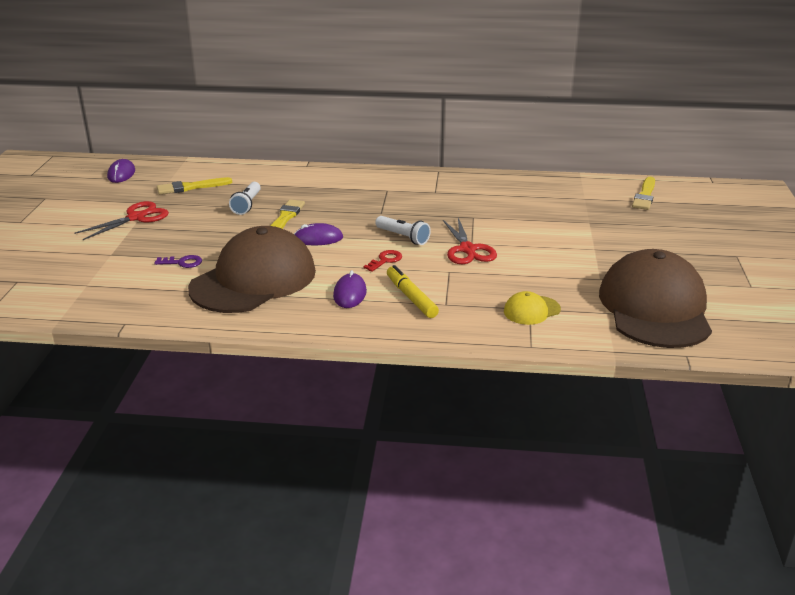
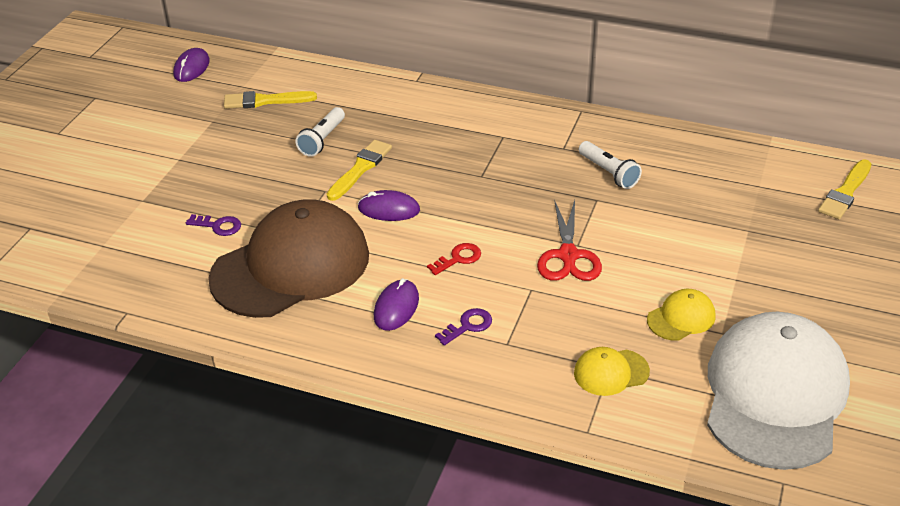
camera: 15 degrees right, 10 degrees up
red scissors [74,201,169,240] -> none
white flashlight [375,216,431,245] -> white flashlight moved to [579,141,642,189]
yellow marker [387,265,439,318] -> purple key [435,308,492,346]
brown cap [599,249,712,348] -> white cap [707,312,850,470]
none -> yellow cap [647,289,716,341]

